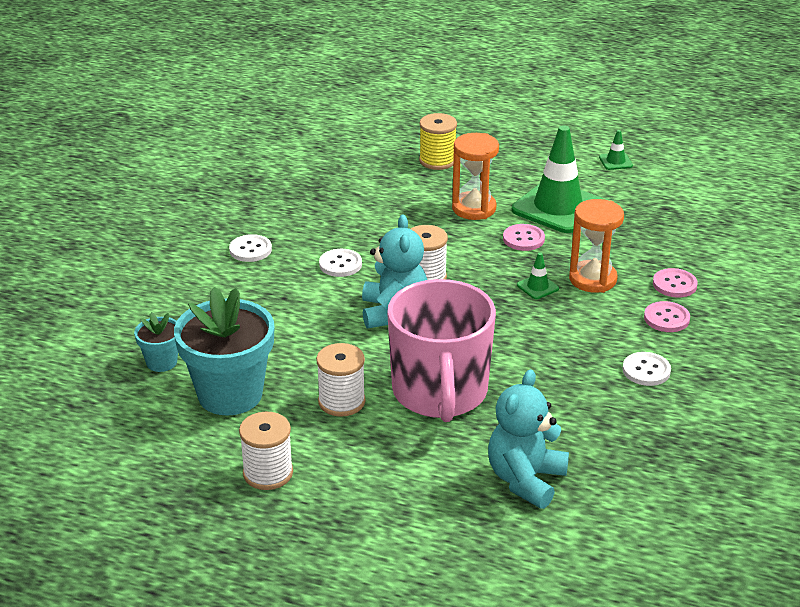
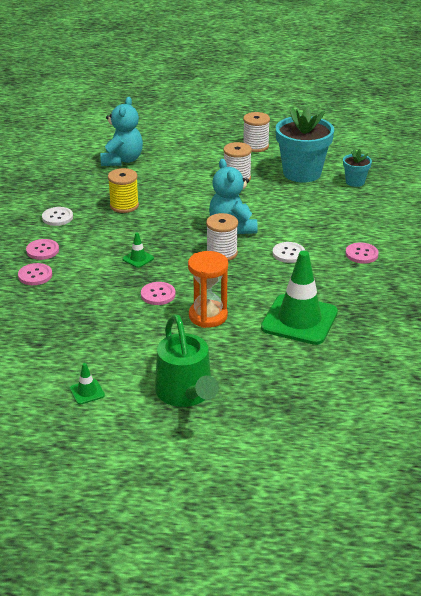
camera: 165 degrees right, 0 degrees up
white button [229,234,272,262] -> pink button [346,243,379,264]
pink mug [387,279,496,422] -> none
yellow spool [419,113,457,170] -> yellow spool moved to [108,168,139,213]
green traffic cone [512,125,602,233] -> green traffic cone moved to [261,251,338,345]
orange hourglass [569,199,624,293] -> none
none -> green watering can [155,314,219,407]

